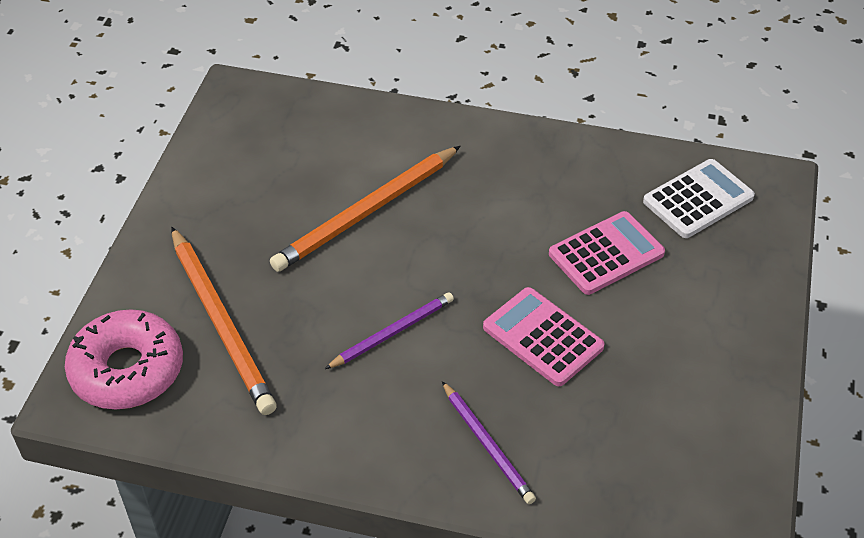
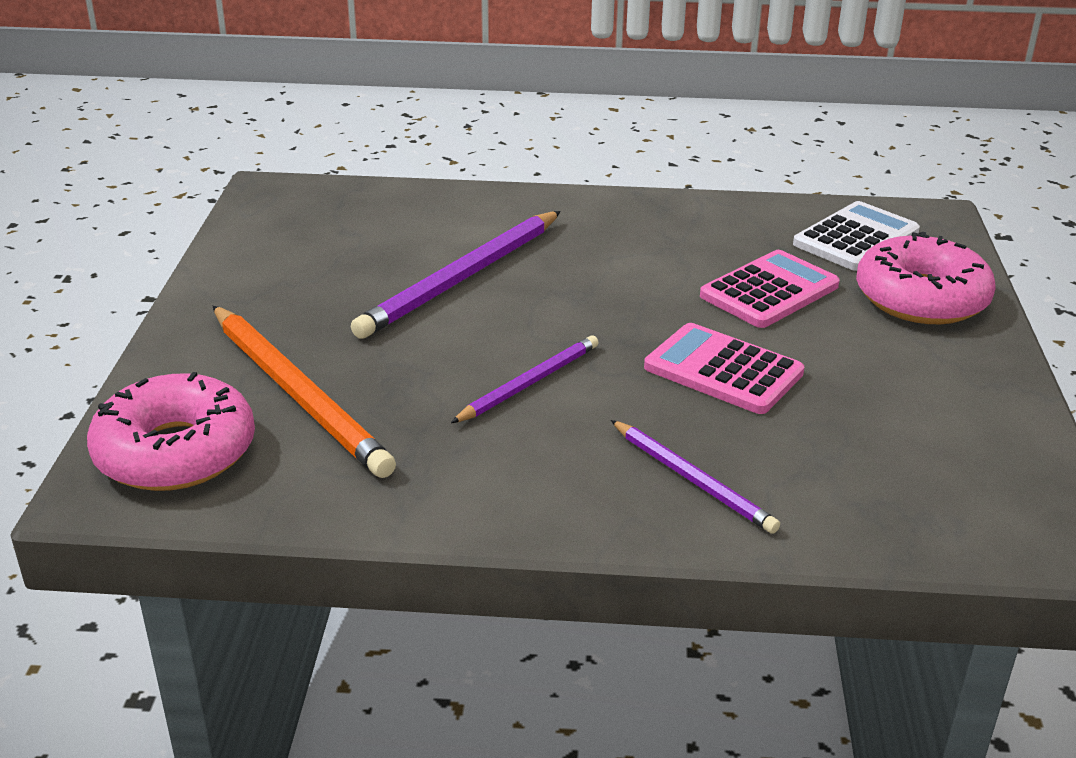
camera: 10 degrees left, 15 degrees down
orange pencil [270,146,461,272] -> purple pencil [351,211,561,339]
none -> pink donut [856,232,996,324]

